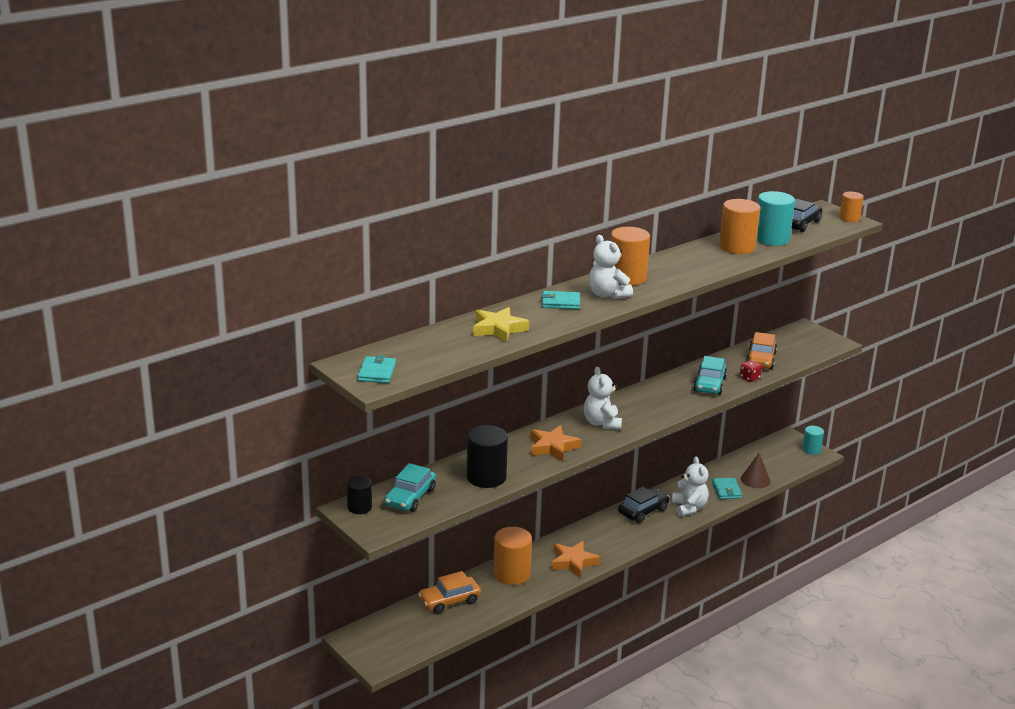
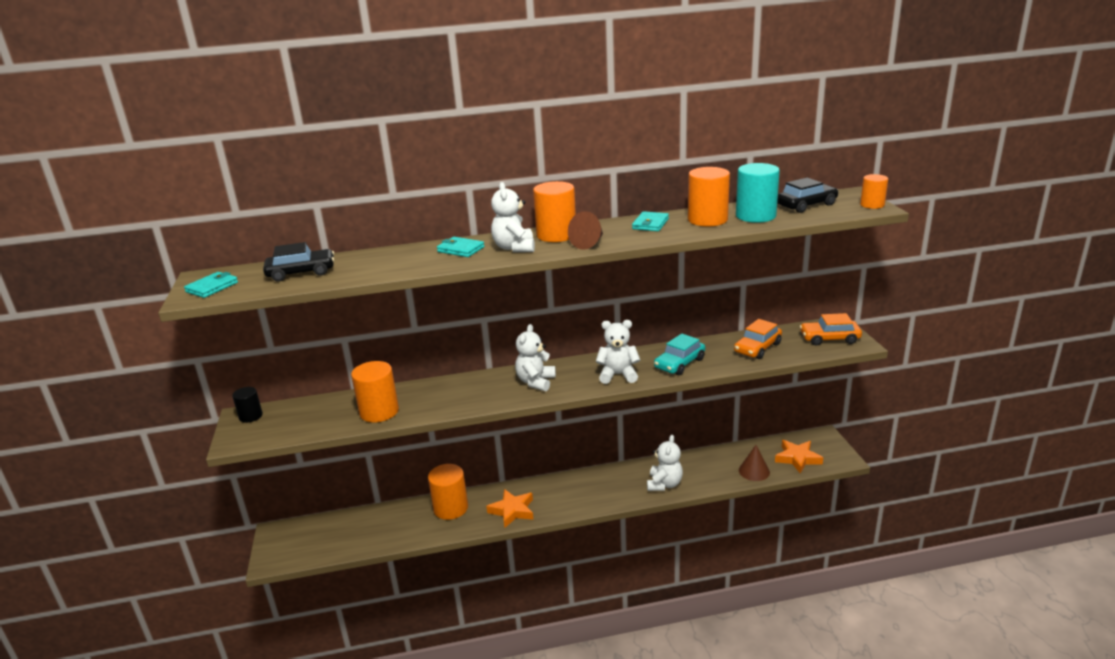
camera: 30 degrees right, 0 degrees up
turquoise car [384,463,436,512] -> none
orange car [418,571,481,614] -> orange car moved to [800,313,862,346]
black cylinder [467,425,508,488] -> orange cylinder [351,361,399,422]
yellow star [473,307,529,343] -> none
orange star [530,425,582,461] -> orange star moved to [775,440,823,474]
black car [618,487,669,523] -> black car moved to [263,242,334,282]
turquoise wallet [712,478,742,499] -> turquoise wallet moved to [632,211,669,231]
red dice [740,360,762,382] -> none
turquoise cylinder [802,426,824,455] -> none
none -> brown cone [568,211,603,250]
none -> white teddy bear [596,320,640,384]

